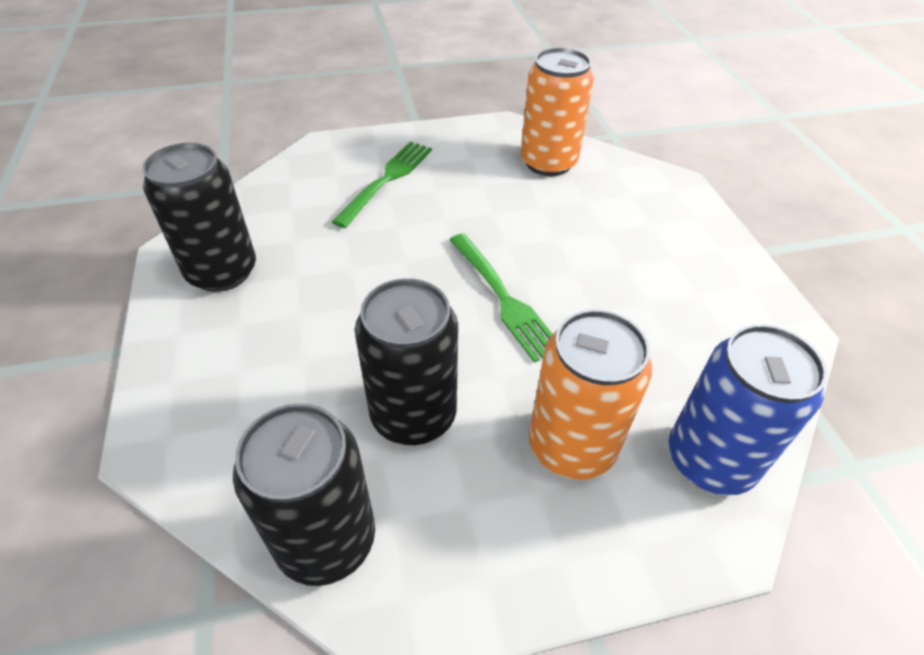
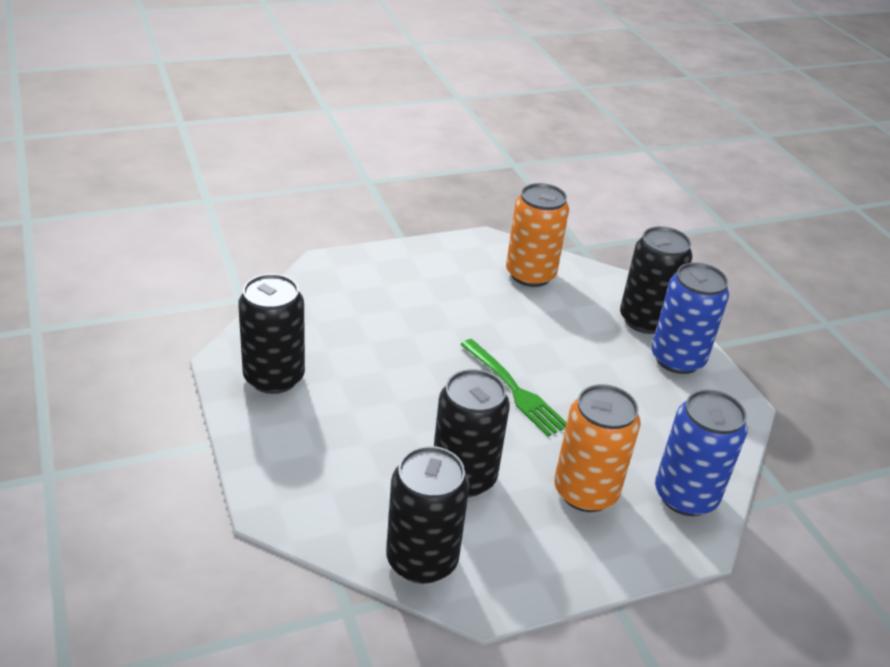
camera: 10 degrees left, 10 degrees down
green fork [332,142,432,228] -> none
none -> black can [620,226,692,334]
none -> blue can [651,262,729,374]

